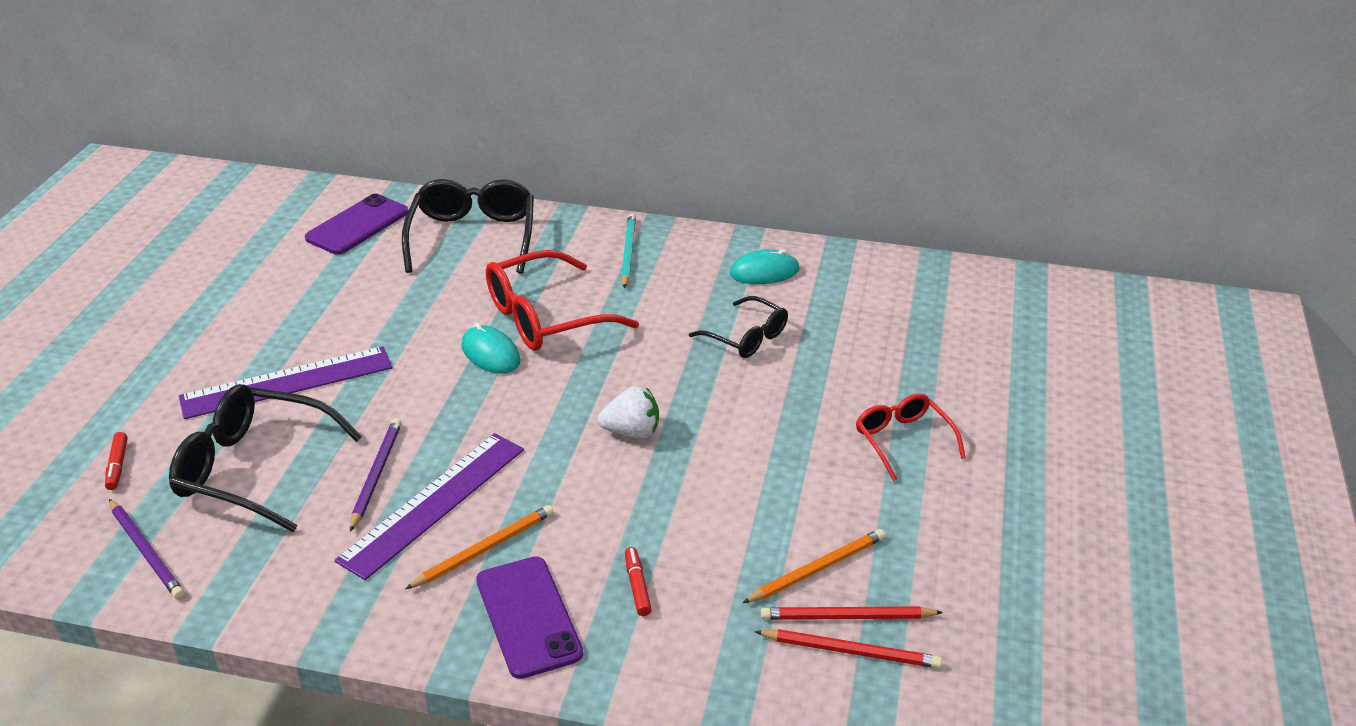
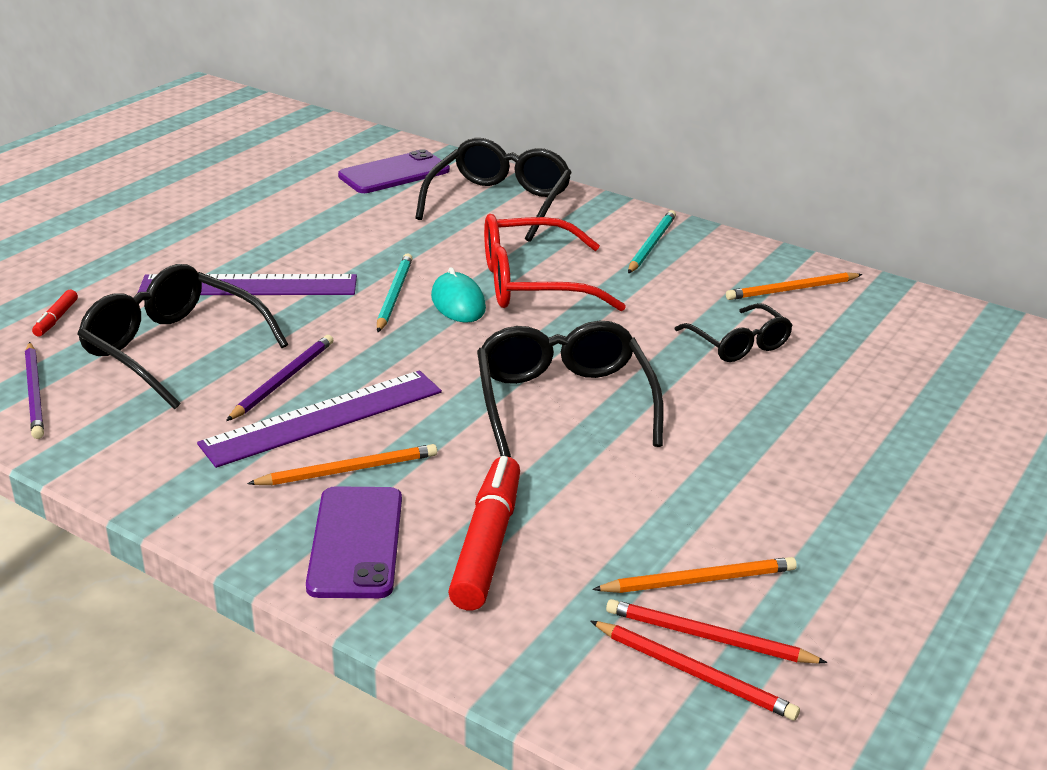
camera: 20 degrees right, 5 degrees down
white strawberry [598,386,659,439] -> black glasses [477,321,664,457]
red marker [625,547,652,616] -> red marker [448,456,520,610], size x2.16
turquoise mouse [730,249,799,284] -> orange pencil [726,272,863,300]
red glasses [856,393,966,481] -> none
none -> turquoise pencil [377,253,413,332]

